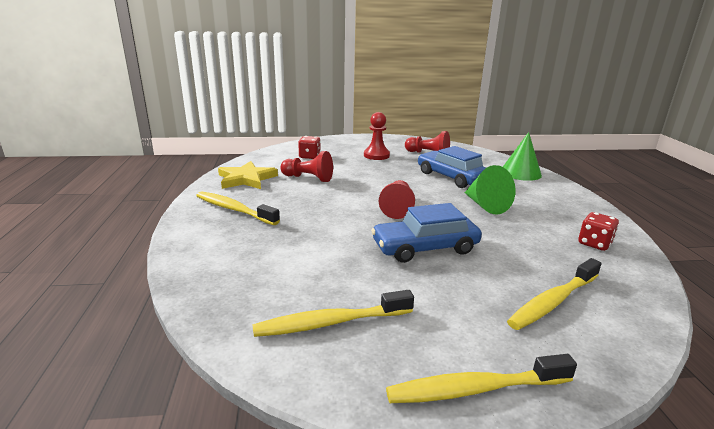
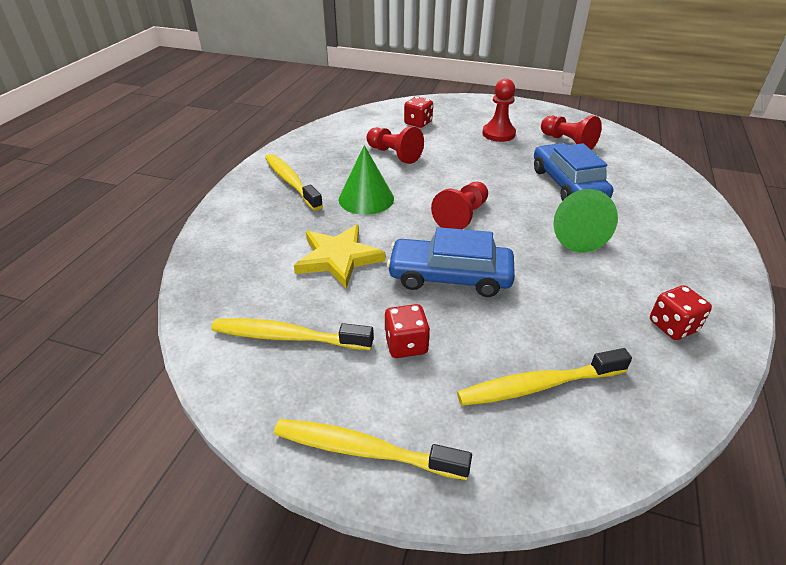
camera: 25 degrees right, 15 degrees up
yellow star [218,161,278,189] -> yellow star moved to [294,224,385,288]
green cone [503,132,542,181] -> green cone moved to [338,145,394,215]
none -> red dice [384,304,430,358]

